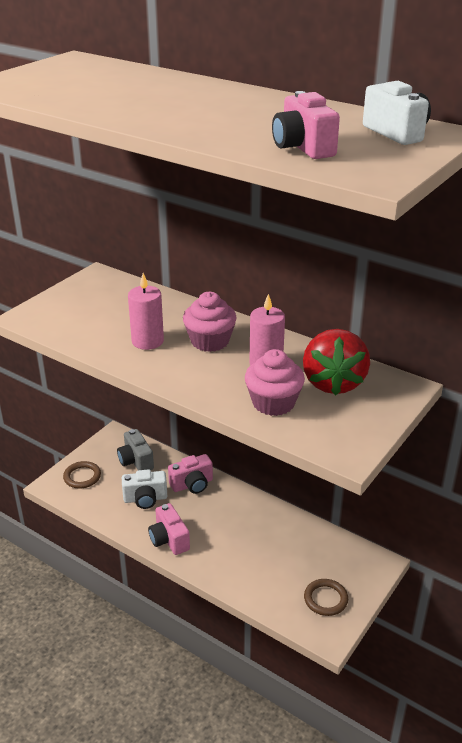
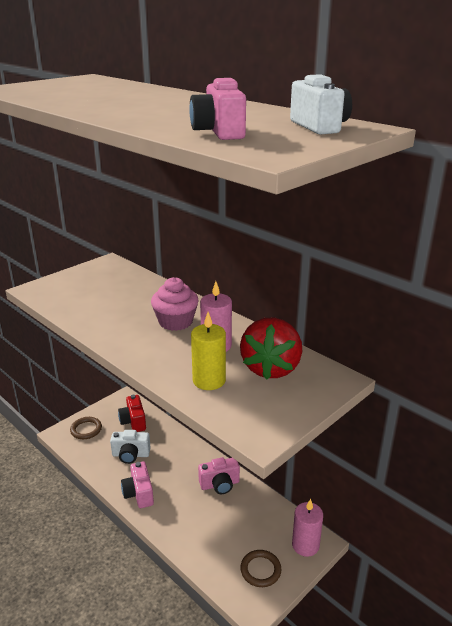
camera: 10 degrees right, 5 degrees down
grey camera [117,429,154,470] -> red camera [118,395,146,432]
pink candle [128,273,164,350] -> pink candle moved to [292,499,323,557]
pink camera [168,454,213,494] -> pink camera moved to [198,457,240,494]
pink cupcake [245,349,305,416] -> yellow candle [191,312,226,390]

